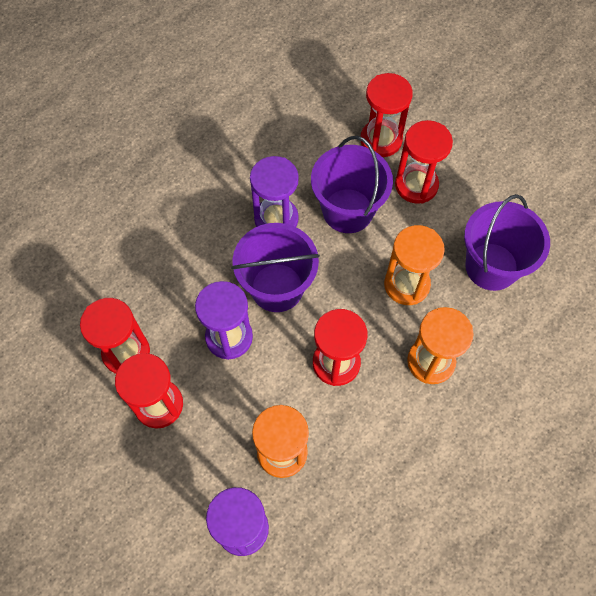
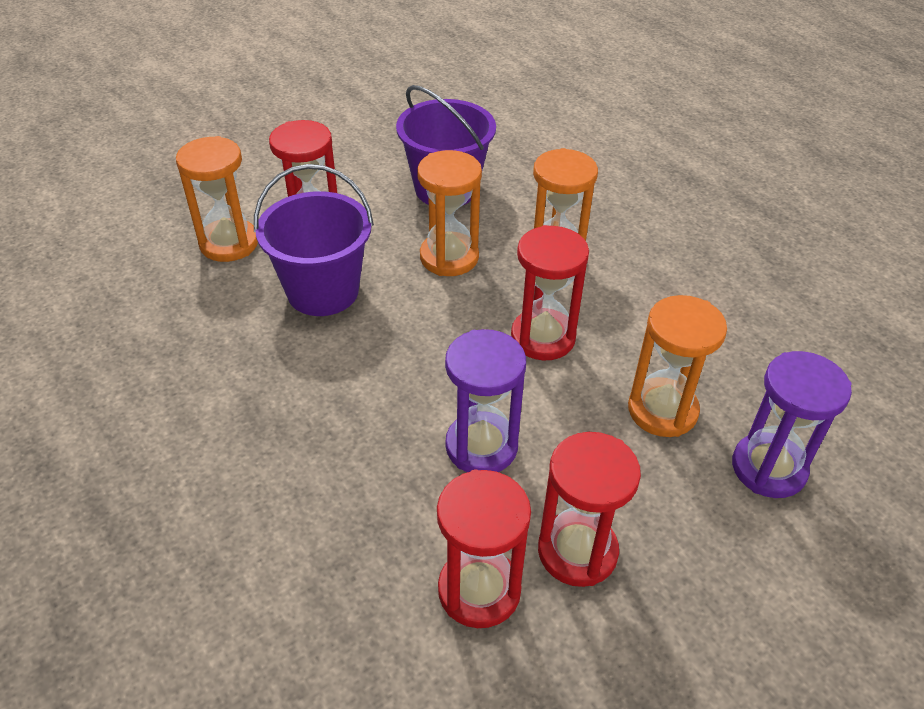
camera: 80 degrees left, 20 degrees down
purple bucket [231,223,320,312] -> none
purple hourglass [250,156,299,227] -> none
red hourglass [361,73,413,157] -> orange hourglass [176,136,258,262]

